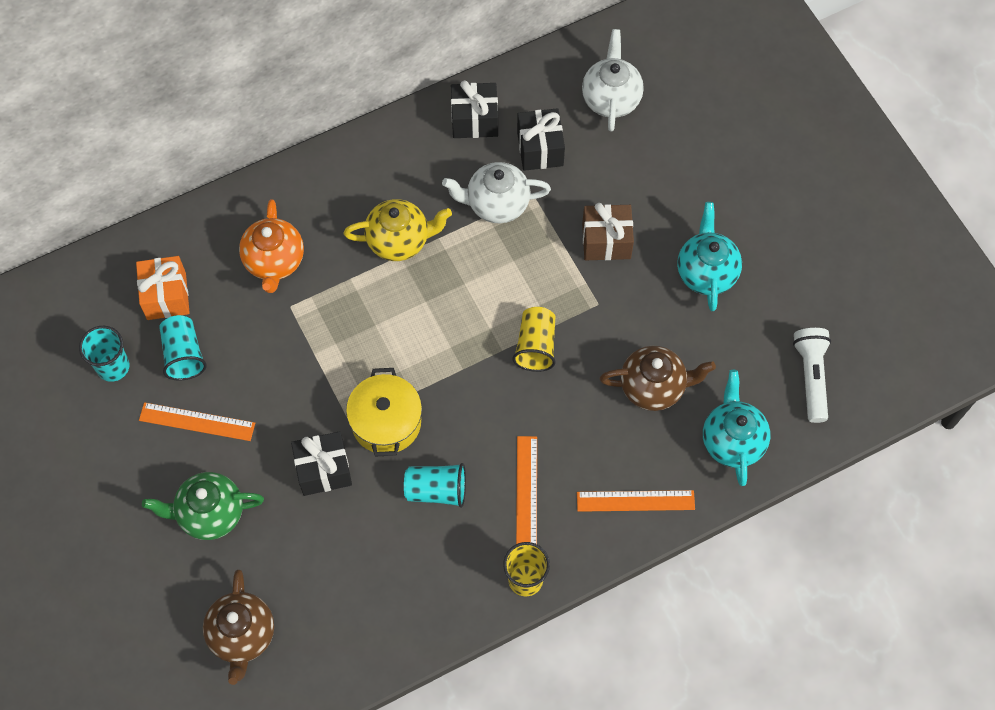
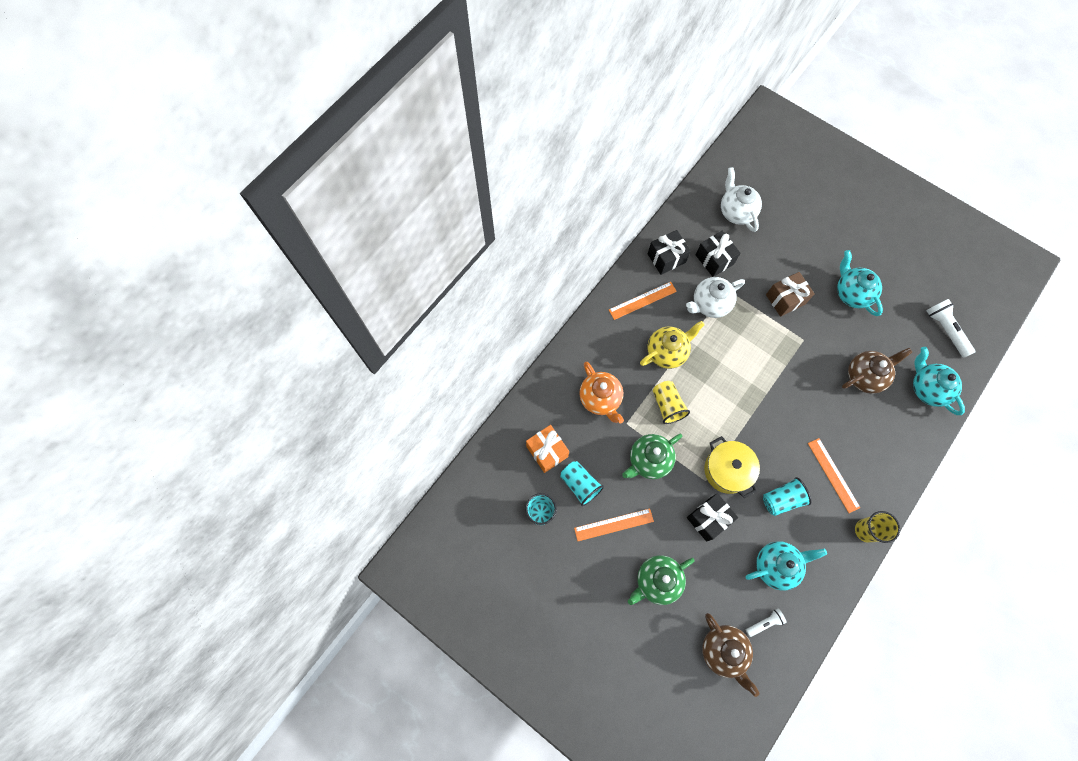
camera: 25 degrees left, 5 degrees up
yellow cup [513,307,556,372] -> yellow cup moved to [653,381,690,424]
orange ruler [577,490,695,512] -> orange ruler moved to [609,282,677,320]
none -> green teapot [622,434,682,479]
none -> turquoise teapot [745,541,827,591]
none -> white flashlight [746,609,787,637]

